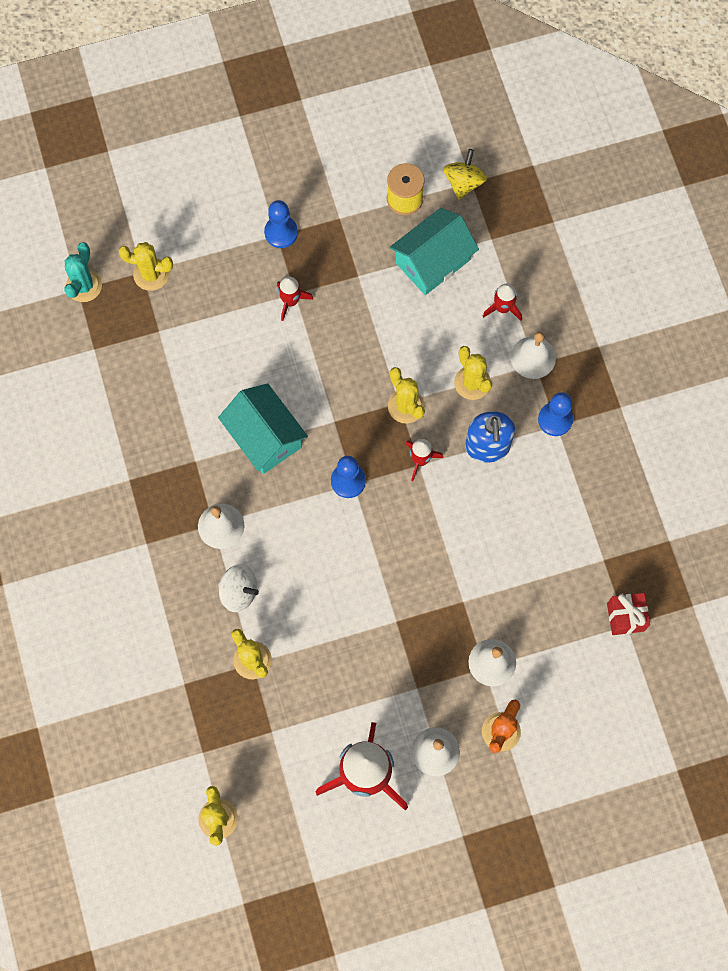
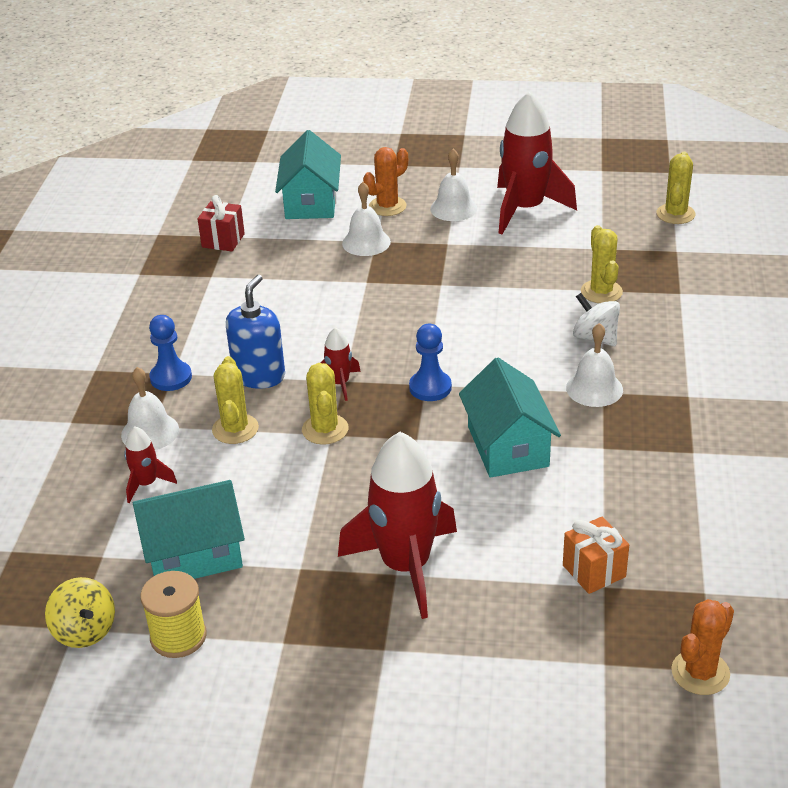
camera: 155 degrees left, 35 degrees down
turquoise cactus [64,242,102,302] -> orange cactus [671,599,734,695]
yellow cactus [118,242,173,291] -> none
blue pawn [264,200,298,248] -> none
red rocket [277,277,313,321] -> red rocket [338,432,457,619], size x2.17
yellow spinning top [443,149,487,200] -> yellow spinning top turned 75 degrees counterclockwise [45,577,115,648]
none -> turquoise house [275,130,341,219]
none -> orange gift [563,517,629,594]

